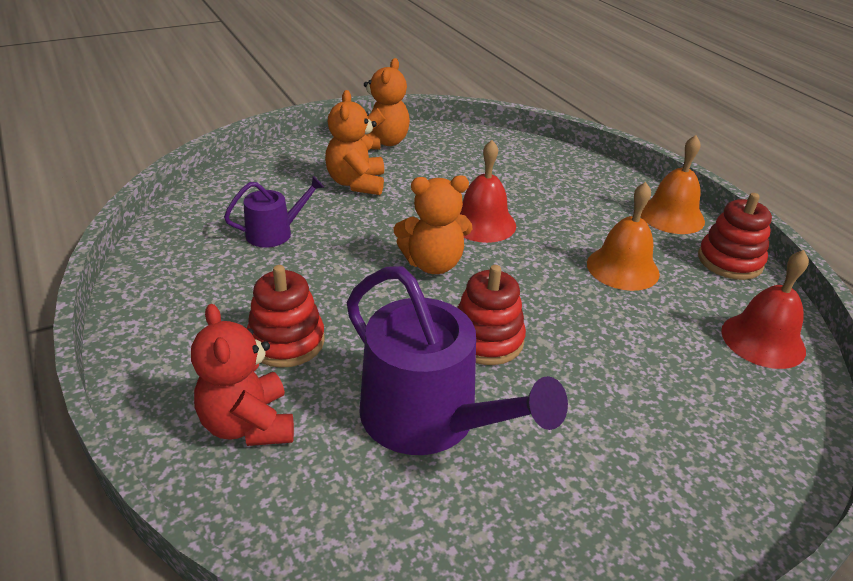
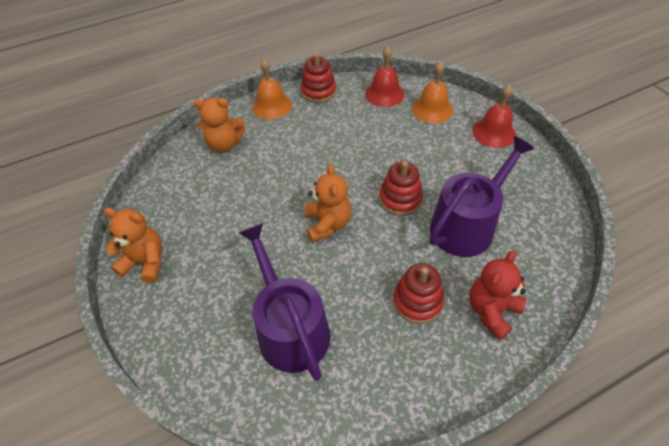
camera: 85 degrees left, 15 degrees up
red teddy bear [191,304,294,446] -> red teddy bear turned 150 degrees clockwise [469,251,526,340]
purple watering can [224,176,325,248] -> purple watering can [239,223,330,381], size x1.95
orange teddy bear [325,90,384,195] -> orange teddy bear moved to [193,98,245,152]
red bell [460,140,516,243] -> red bell moved to [472,85,516,148]
orange bell [587,182,660,291] -> orange bell moved to [412,61,453,124]

